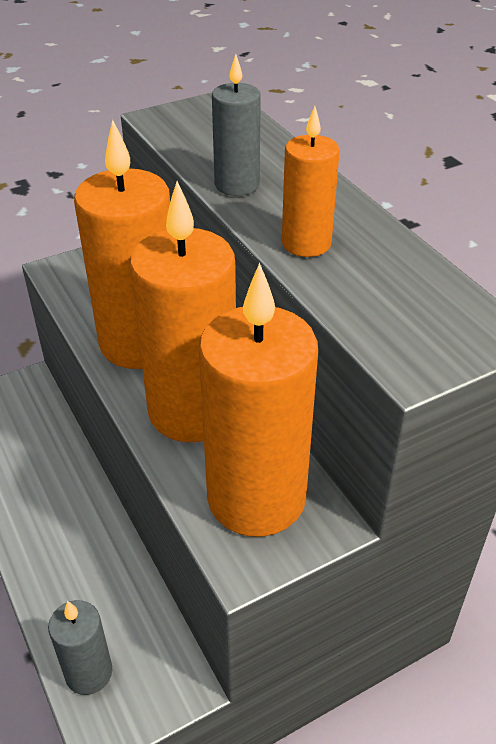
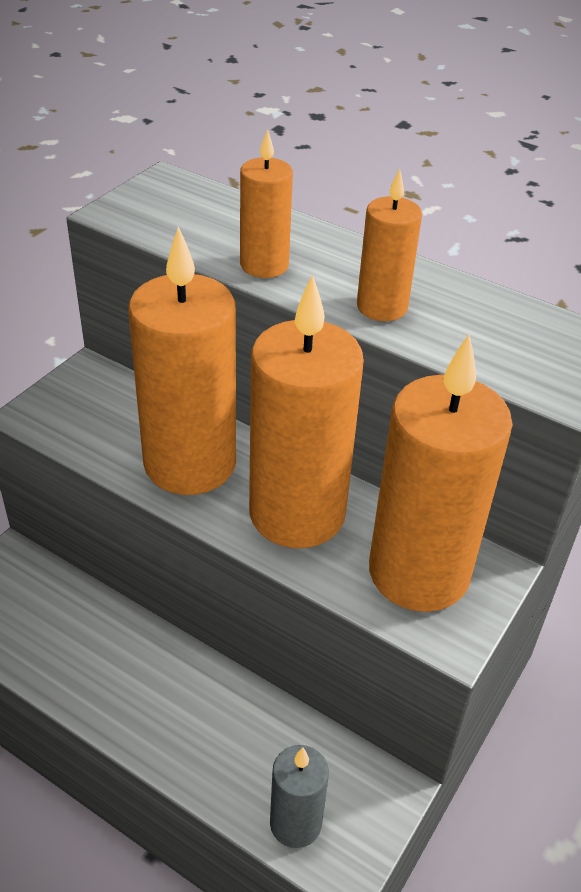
camera: 30 degrees left, 0 degrees up
grey candle [212,54,261,196] -> orange candle [240,129,293,278]

